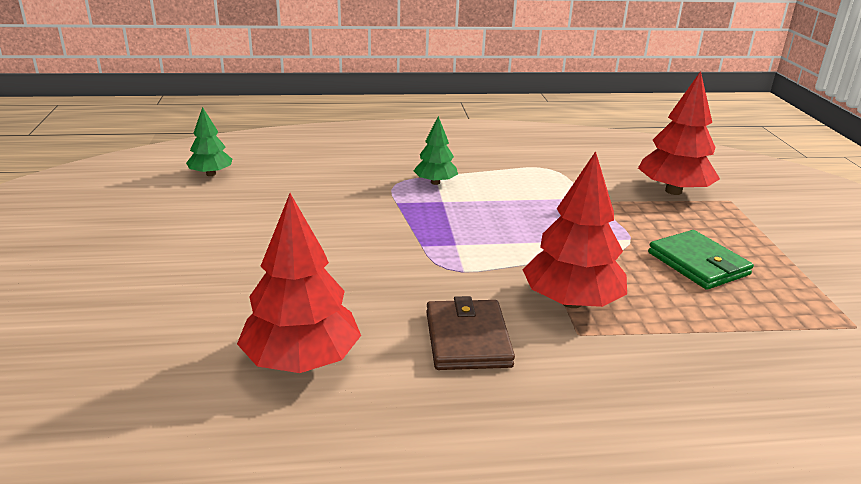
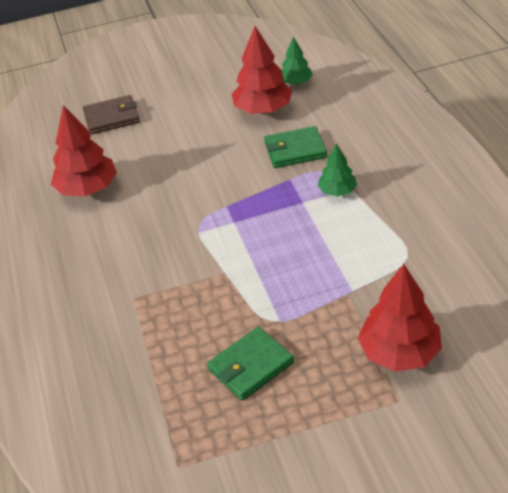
camera: 85 degrees right, 15 degrees up
brown wallet [426,296,515,370] -> brown wallet moved to [83,95,140,134]
red tree [522,151,627,308] -> red tree moved to [232,26,293,114]
none -> green wallet [264,126,327,168]

